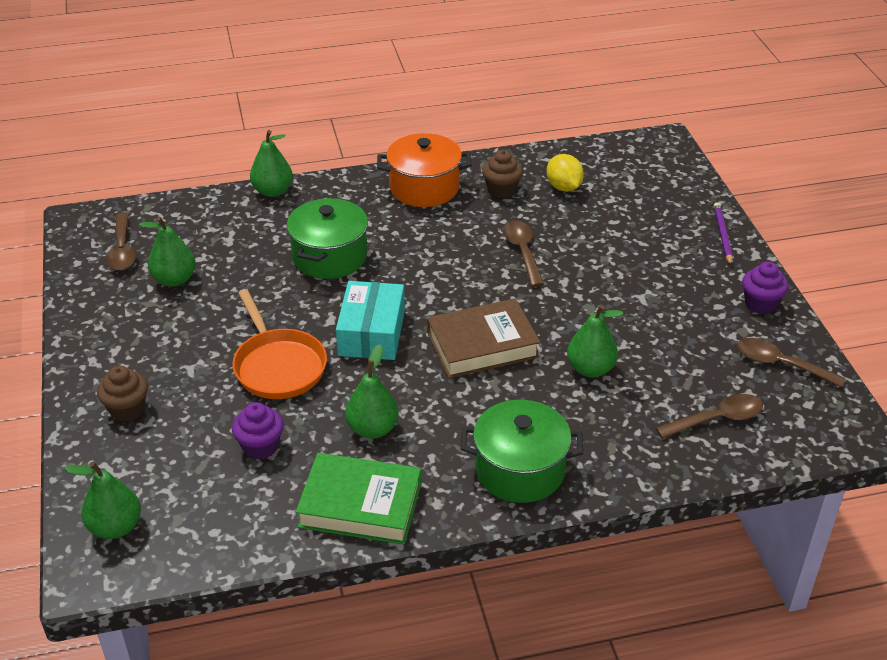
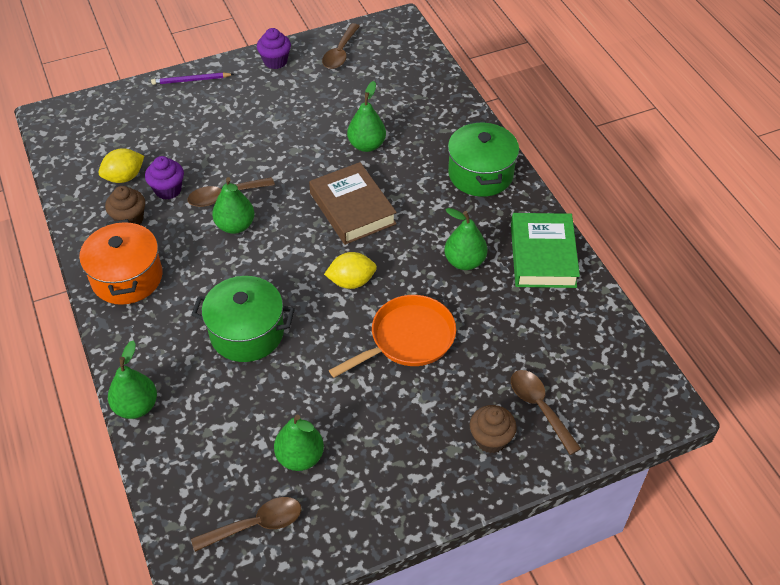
camera: 100 degrees left, 10 degrees up
green pear [65,461,141,539] -> green pear moved to [212,177,254,234]
purple cupcake [232,402,283,460] -> purple cupcake moved to [145,156,184,200]
turquoise box [336,281,405,360] -> yellow lemon [324,252,377,289]
brown spoon [656,394,763,439] -> brown spoon moved to [511,370,581,455]

